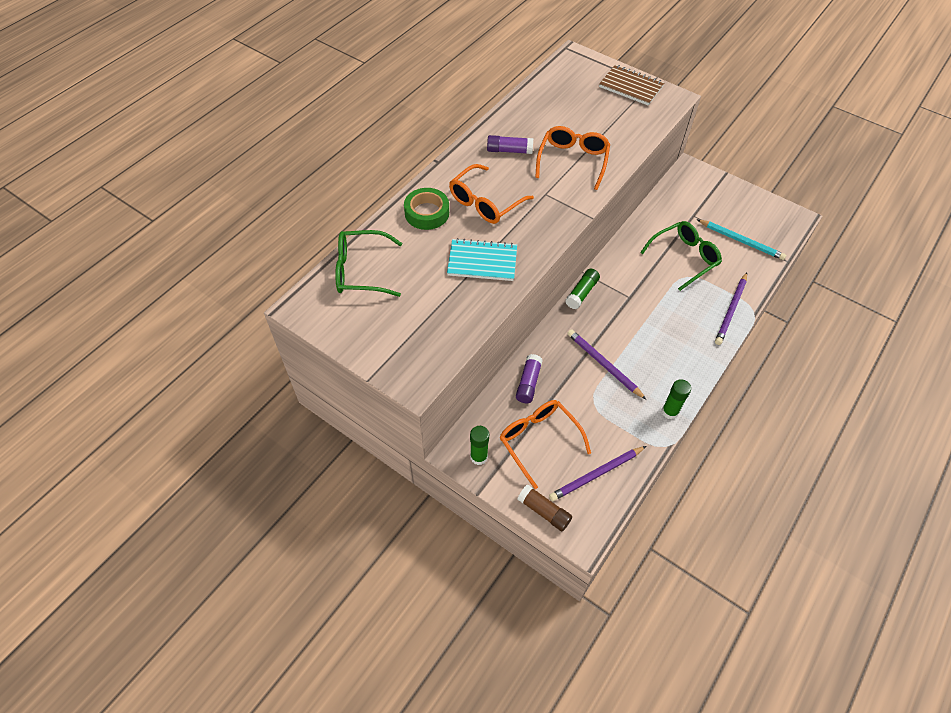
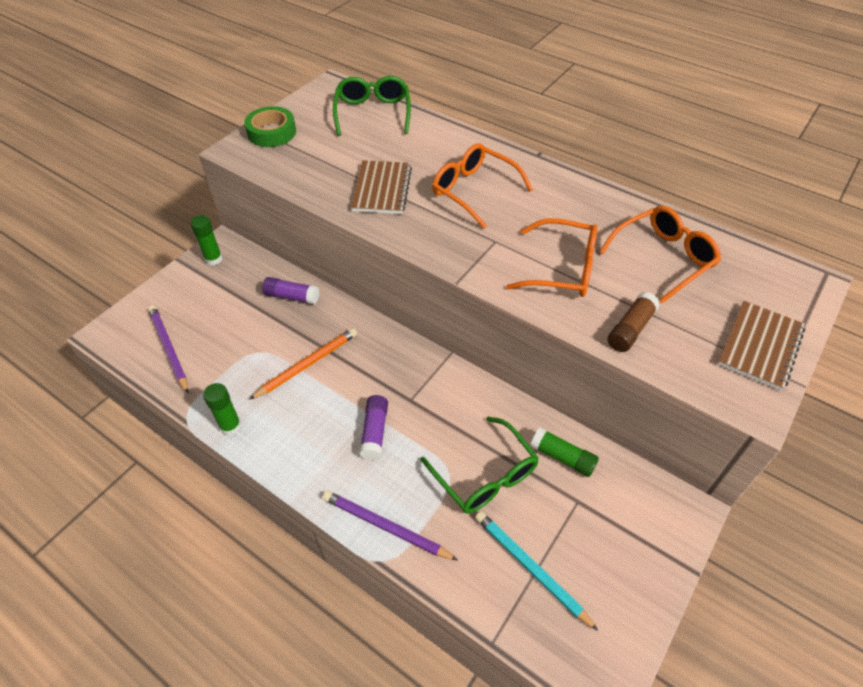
camera: 90 degrees right, 5 degrees down
green tape [404,188,449,230] -> green tape moved to [244,106,296,147]
turquoise notebook [447,238,517,281] -> brown notebook [351,160,412,214]
purple glue stick [487,135,533,154] -> purple glue stick moved to [359,395,388,460]
orange glasses [499,400,591,489] -> orange glasses moved to [599,206,721,303]
brown glue stick [517,484,572,531] -> brown glue stick moved to [607,292,660,352]
green glue stick [565,269,600,309] -> green glue stick moved to [530,427,599,477]
purple pencil [567,329,646,399] -> orange pencil [249,328,357,400]
turquoise pencil [697,219,786,260] -> turquoise pencil turned 105 degrees clockwise [475,511,598,631]

